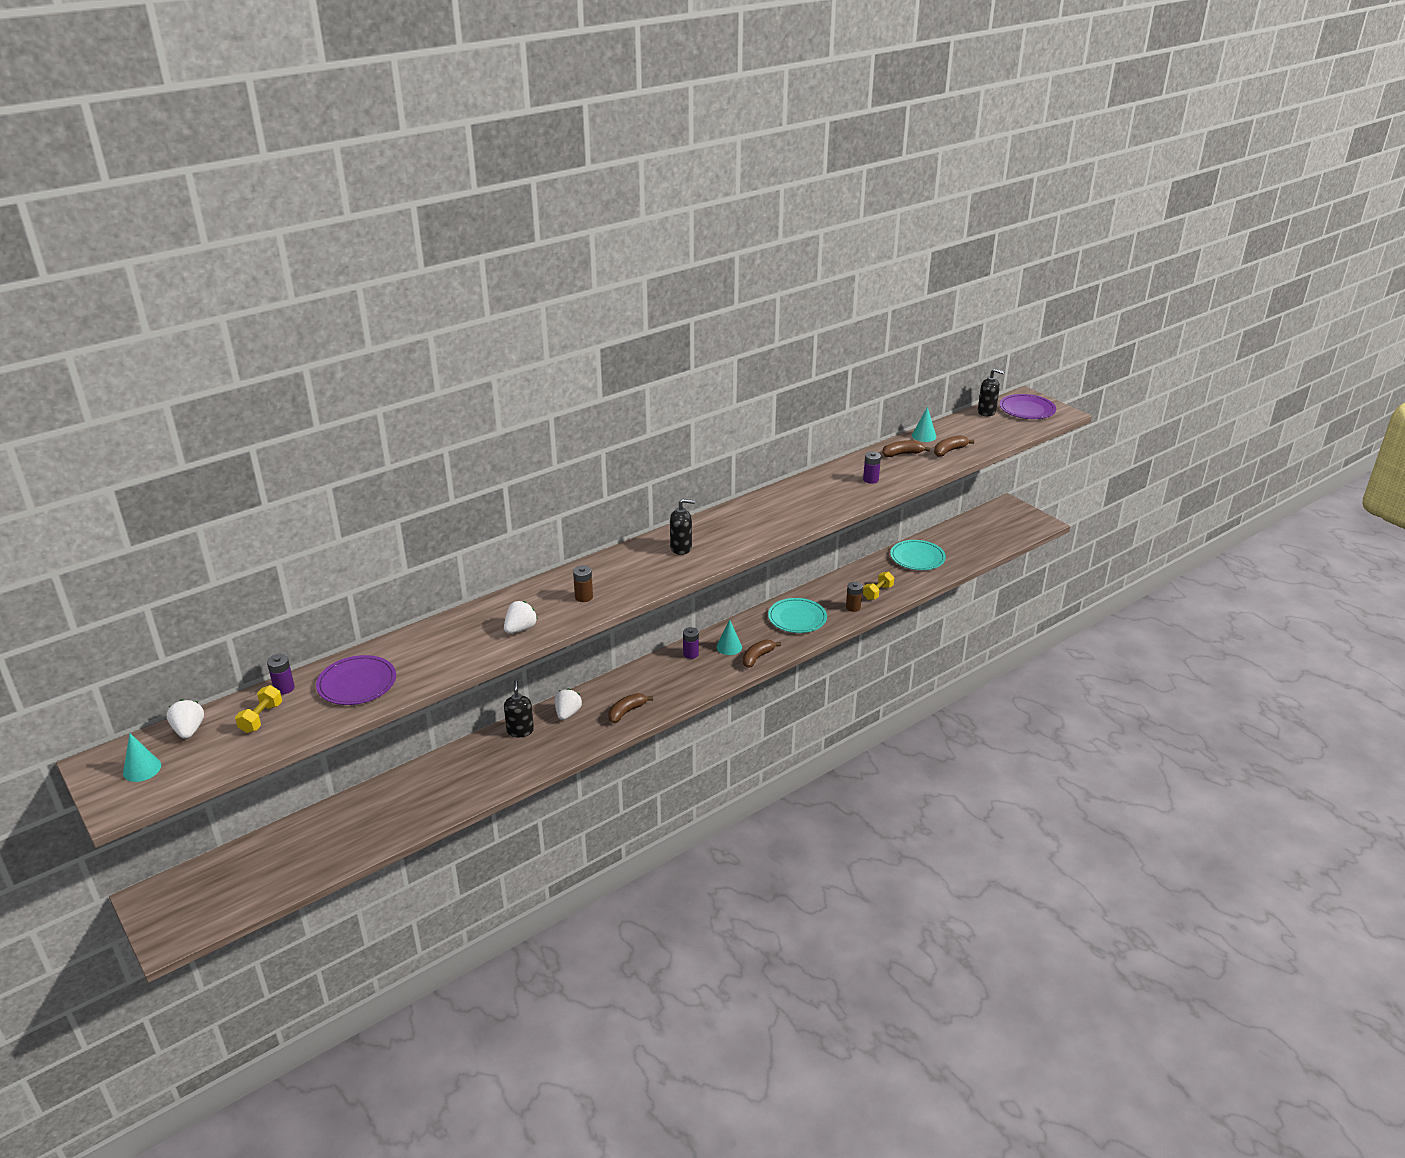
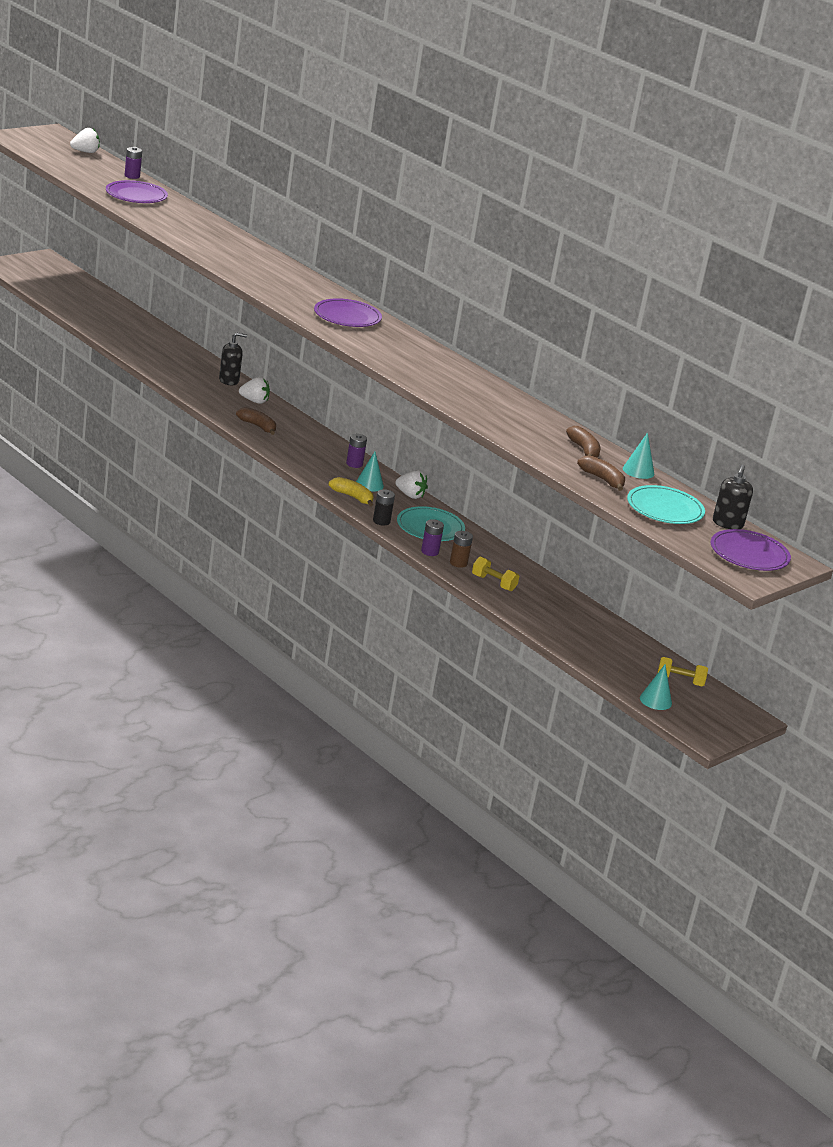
camera: 80 degrees right, 5 degrees down
turquoise cone [123,733,161,782] -> turquoise cone moved to [640,665,672,710]
yellow dumbbell [235,685,282,733] -> yellow dumbbell moved to [657,657,708,686]
white strawberry [504,601,538,634] -> white strawberry moved to [395,470,428,499]
brown battery [573,565,593,602] -> none
black soap dispenser [670,499,695,555] -> purple plate [314,298,382,327]
brown banana [742,640,781,668] -> yellow banana [329,477,374,506]
purple battery [863,452,881,484] -> purple battery moved to [421,519,444,556]
turquoise plate [890,540,946,570] -> turquoise plate moved to [627,485,705,524]
none -> black battery [373,489,395,526]

